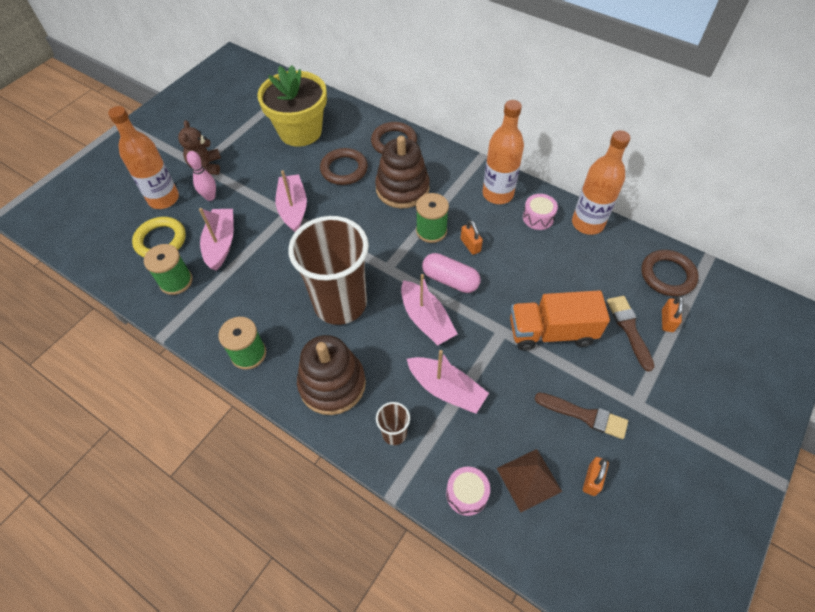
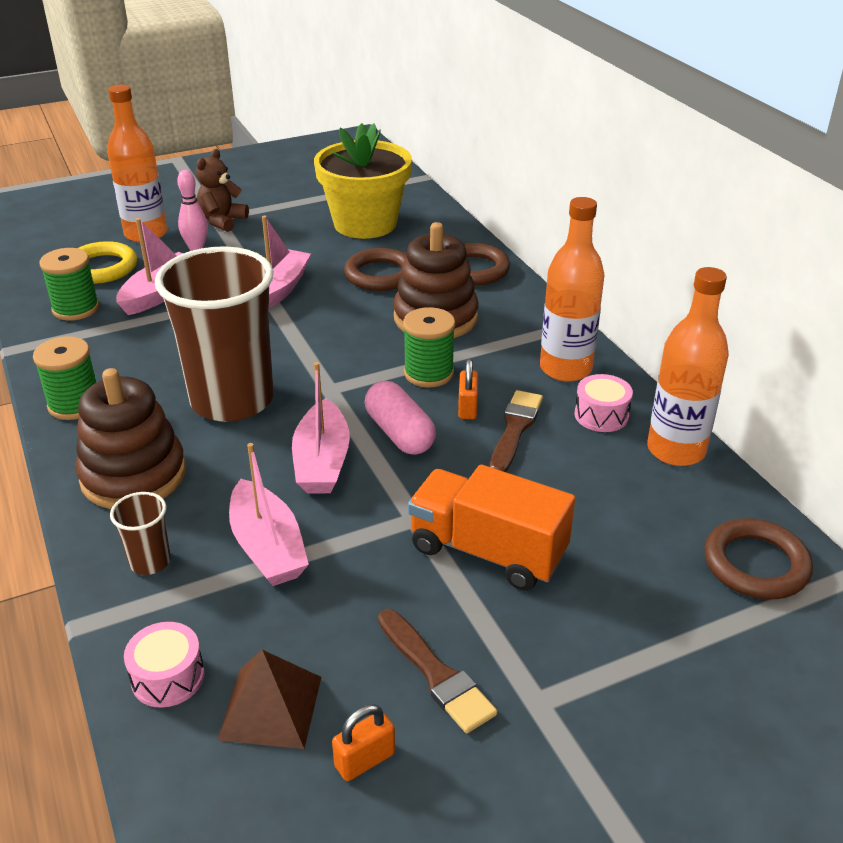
camera: 30 degrees right, 20 degrees down
brown brush [607,296,655,372] -> brown brush moved to [490,390,543,472]
orange padlock [662,296,684,332] -> none

